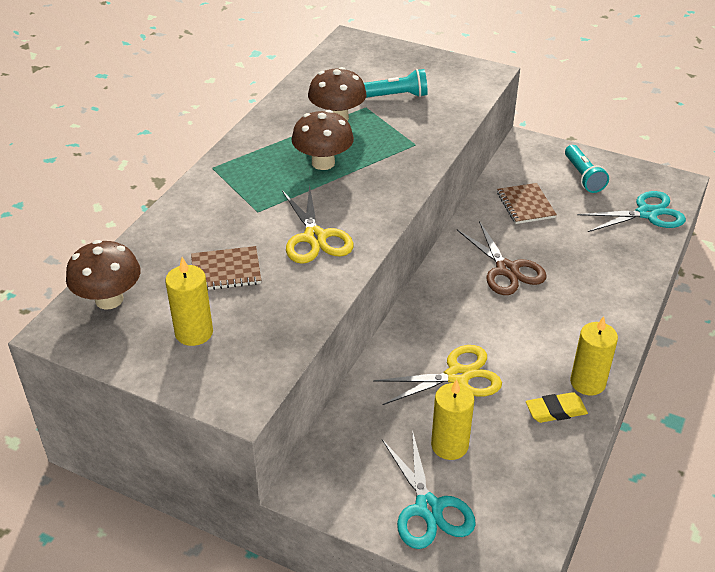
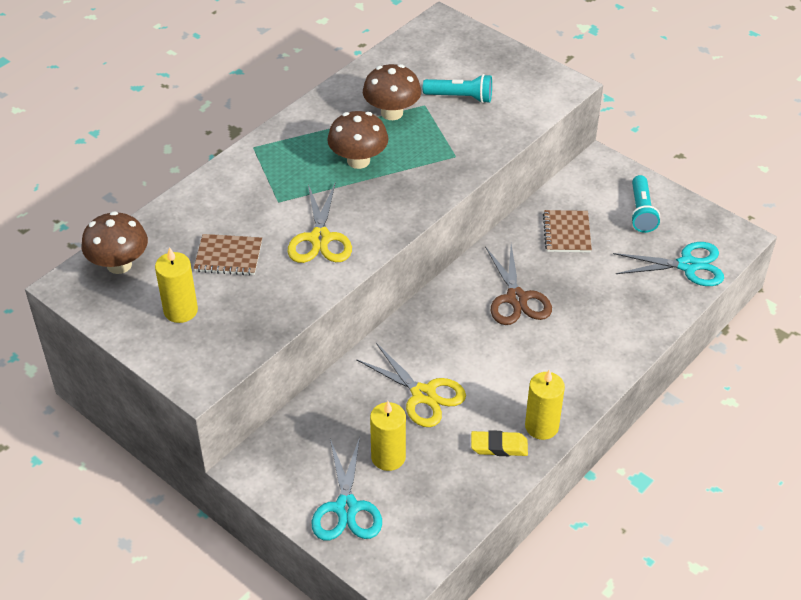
camera: 15 degrees right, 5 degrees up
yellow scissors [373,345,502,405] -> yellow scissors turned 45 degrees clockwise [356,343,466,427]

